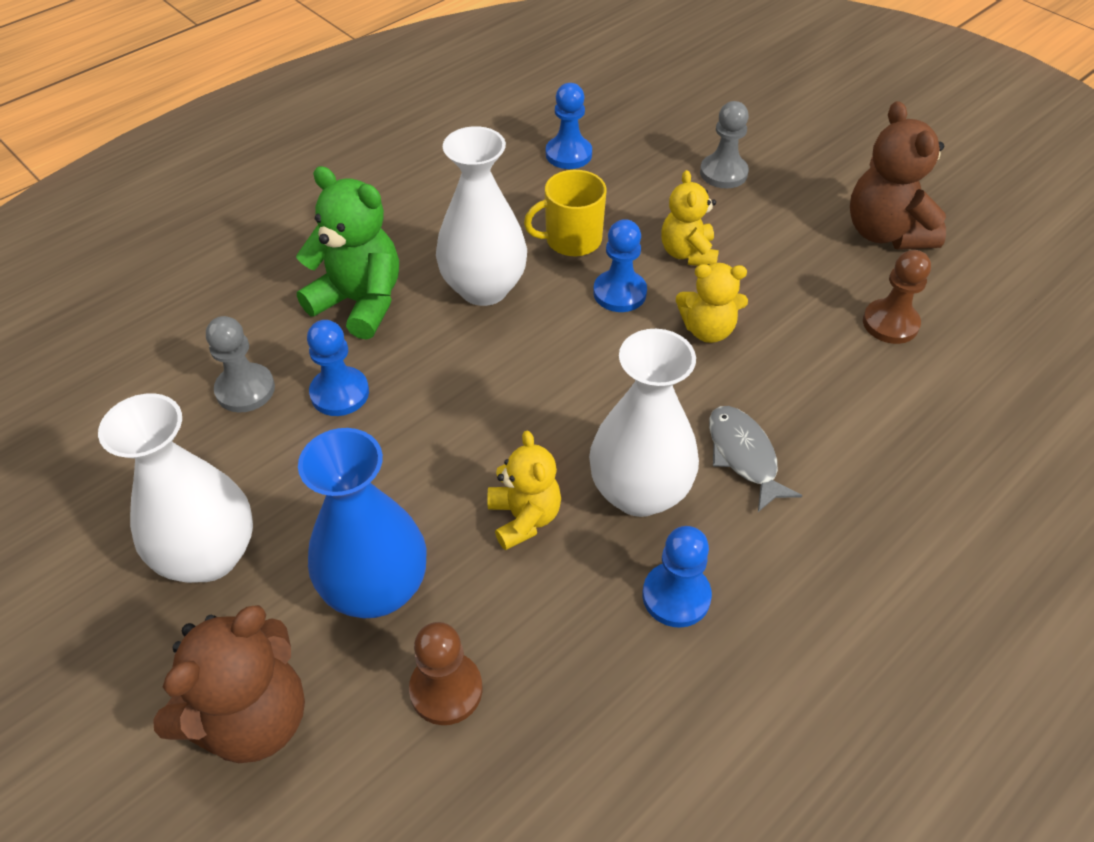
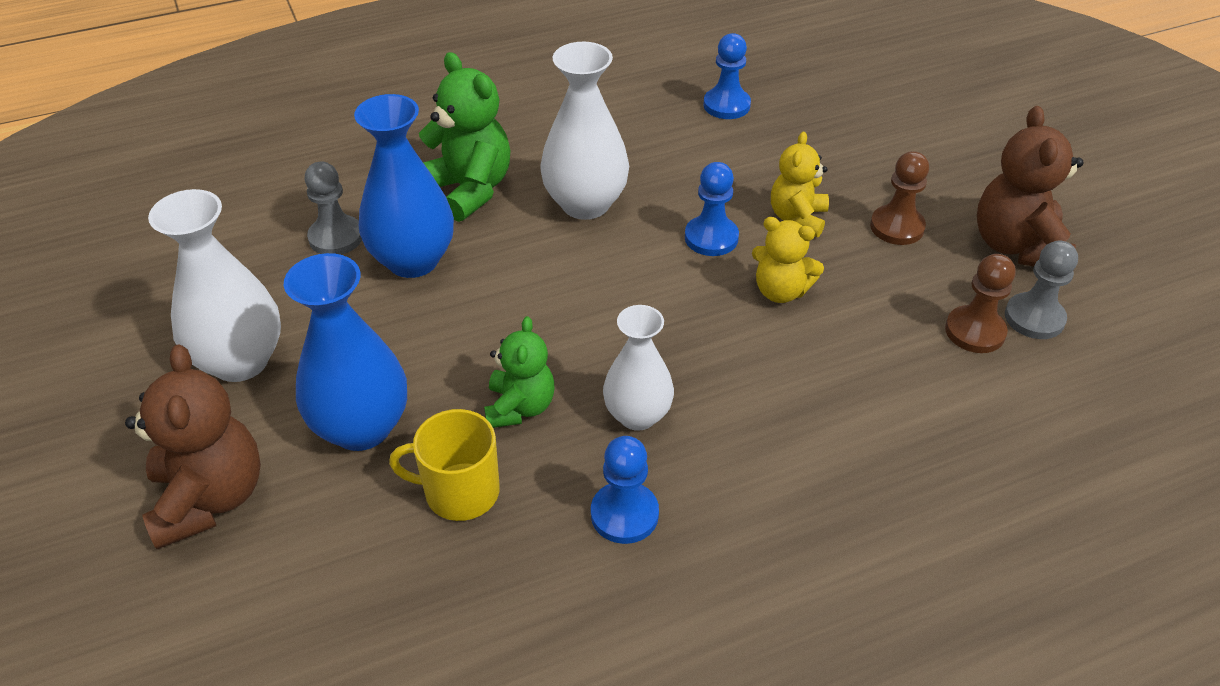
camera: 20 degrees right, 5 degrees down
brown teddy bear [153,605,305,763] -> brown teddy bear turned 75 degrees counterclockwise [125,344,261,549]
blue pawn [307,320,369,416] -> blue vase [354,94,454,278]
brown pawn [409,622,482,725] -> brown pawn moved to [870,151,929,245]
yellow teddy bear [488,430,561,550] -> green teddy bear [484,316,554,428]
yellow mug [524,170,606,256] -> yellow mug moved to [389,409,500,521]
white vase [589,329,699,517] -> white vase [603,305,674,431], size x0.66
grey pawn [700,101,749,188] -> grey pawn moved to [1005,241,1078,339]
grey fish [709,406,803,512] -> none

